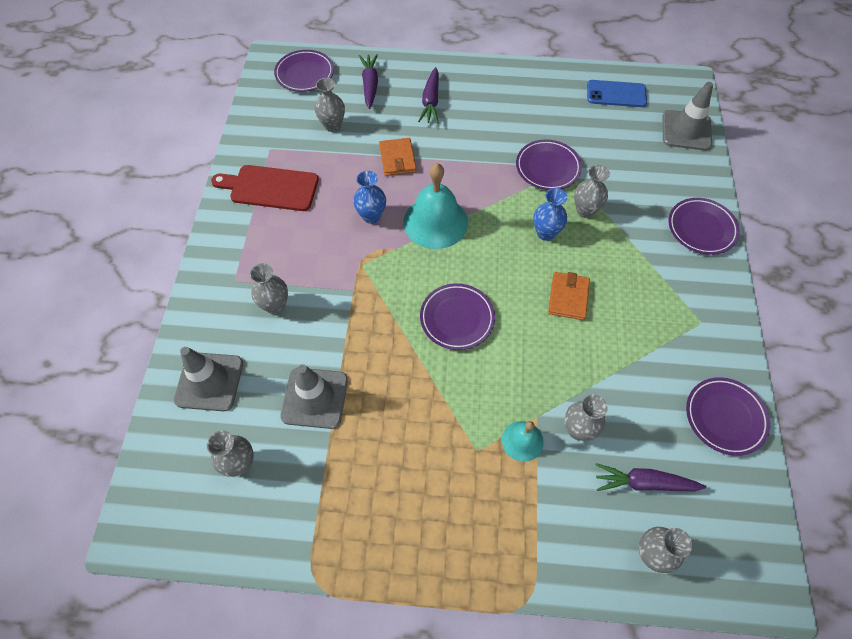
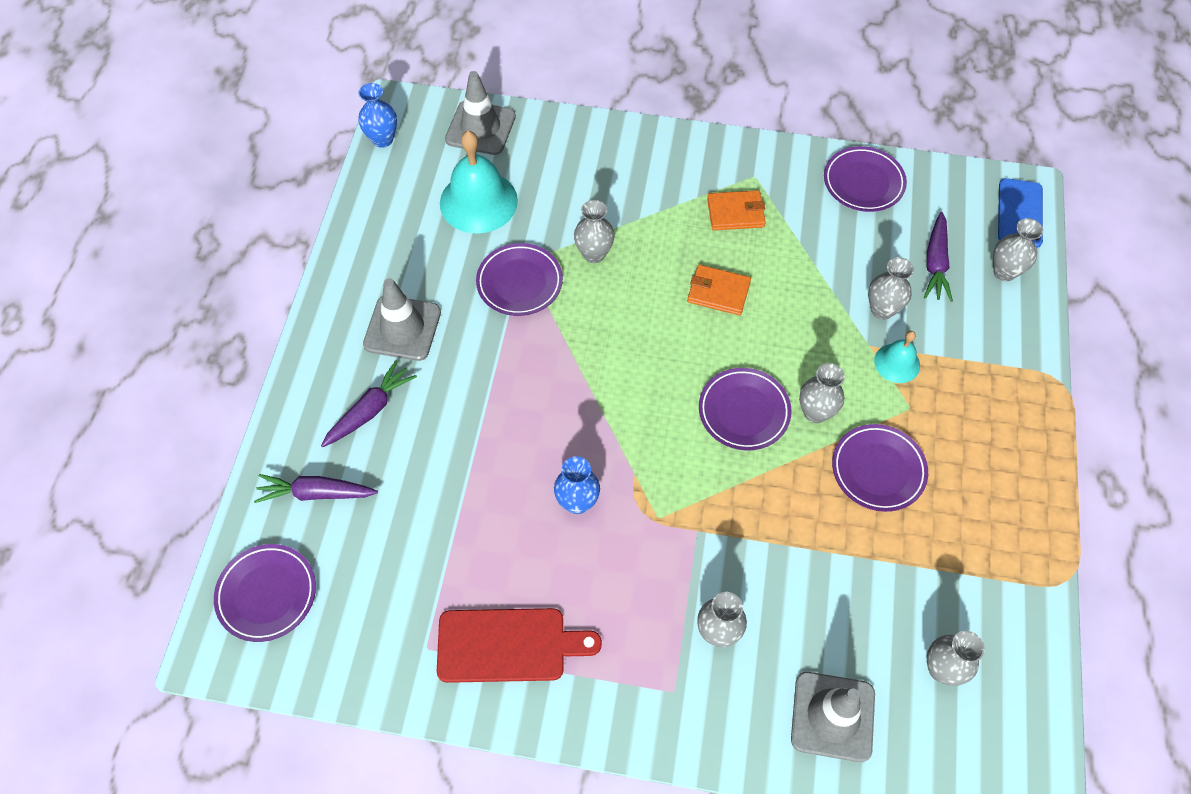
camera: 85 degrees left, 0 degrees up
red cutting board [211,165,319,211] -> red cutting board turned 105 degrees counterclockwise [437,608,602,683]
grey traffic cone [280,364,348,429] -> grey traffic cone moved to [363,278,441,361]
grey vase [315,78,345,132] -> grey vase moved to [799,363,845,423]
orange wallet [379,138,416,176] -> orange wallet moved to [707,190,766,230]
turquoise bell [404,163,468,249] -> turquoise bell moved to [440,131,518,234]
purple carrot [418,67,439,124] -> purple carrot turned 60 degrees counterclockwise [321,360,417,447]
blue vase [533,188,567,241] -> blue vase moved to [358,83,397,148]
blue phone [587,80,647,107] -> blue phone moved to [998,178,1043,248]
purple plate [668,198,740,255] -> purple plate moved to [832,424,928,512]

